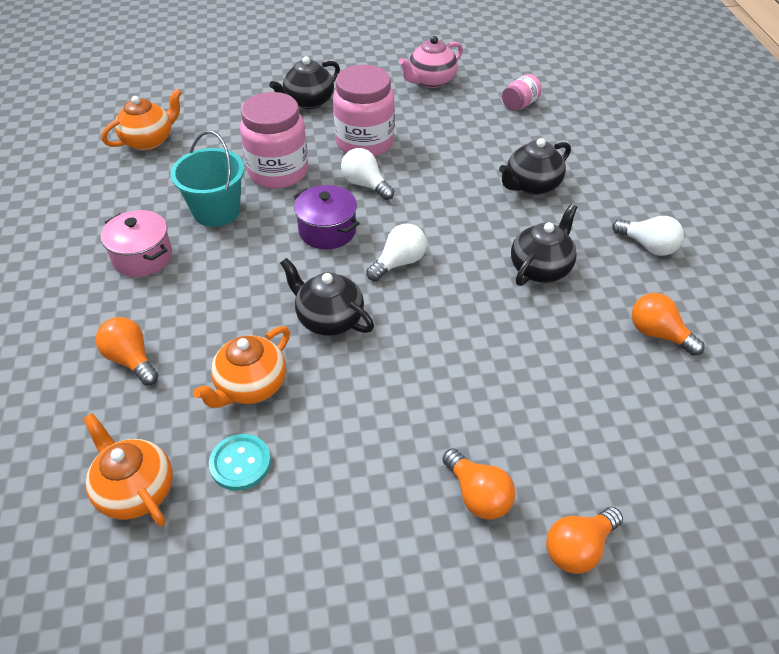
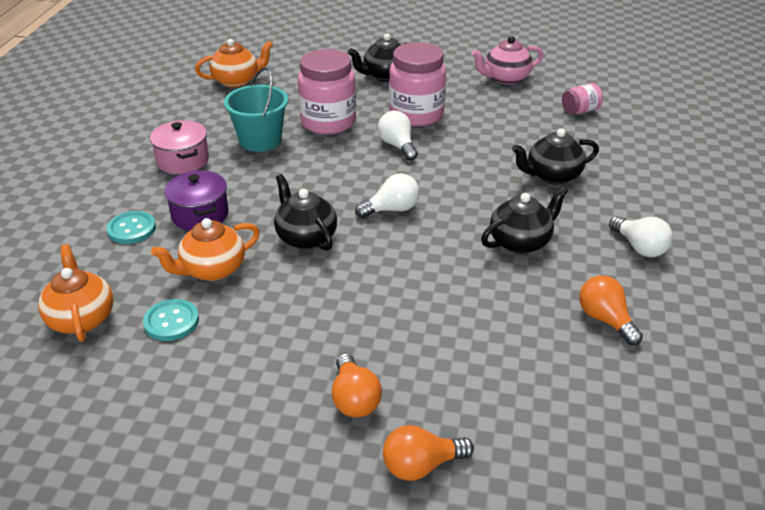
camera: 20 degrees right, 10 degrees down
orange light bulb [96,317,158,385] -> turquoise button [107,211,156,244]
purple pot [293,185,360,249] -> purple pot moved to [164,171,229,231]

